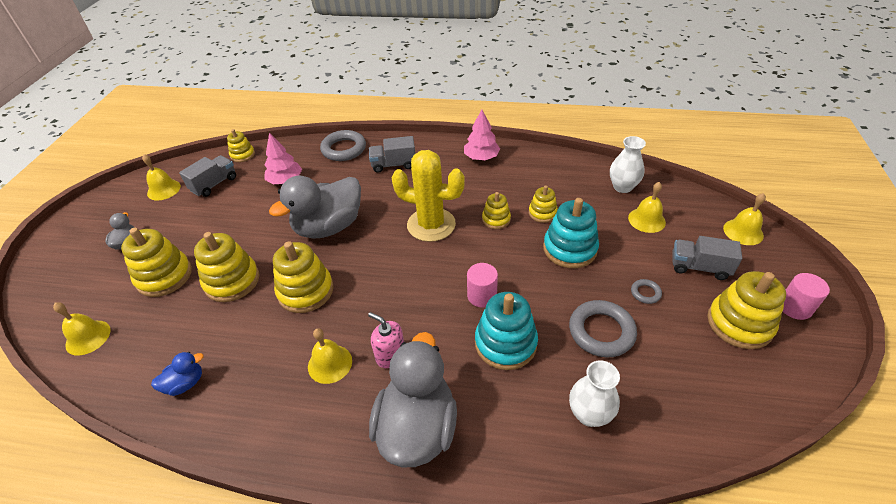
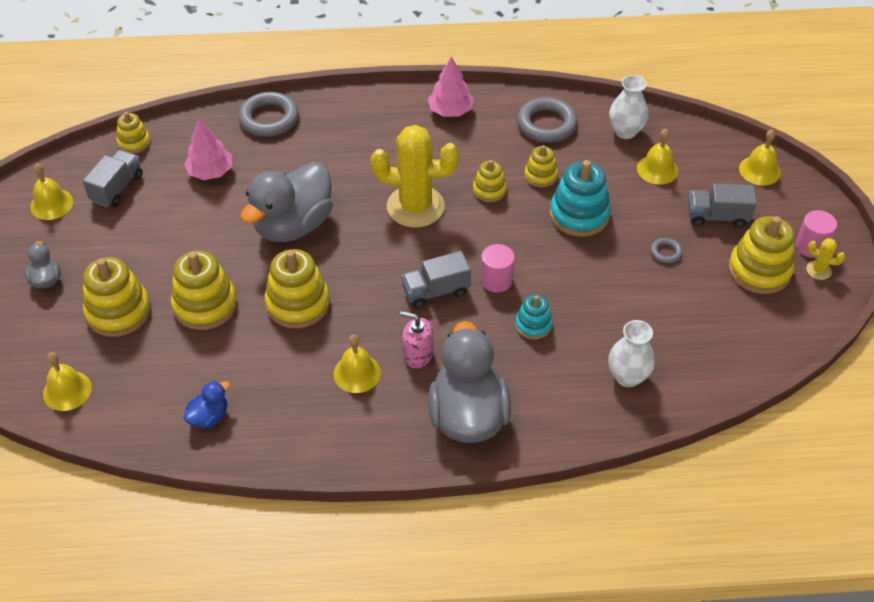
camera: 15 degrees left, 5 degrees up
grey truck [369,136,415,173] -> grey truck moved to [401,251,471,309]
turquoise stacking toy [475,292,538,370] -> turquoise stacking toy [515,294,553,339], size x0.57
grey ring [569,300,637,357] -> grey ring moved to [517,97,577,143]
none -> yellow cactus [806,238,845,280]

